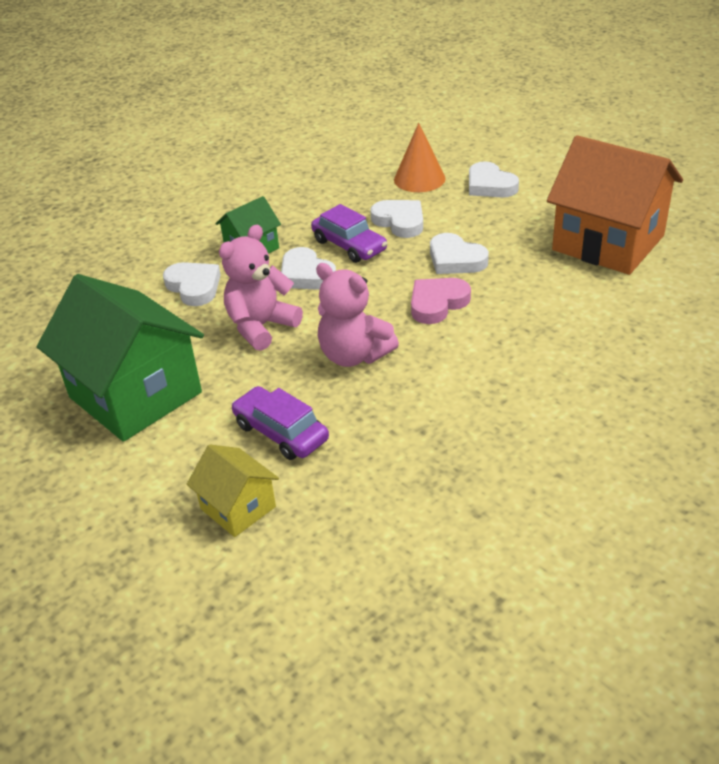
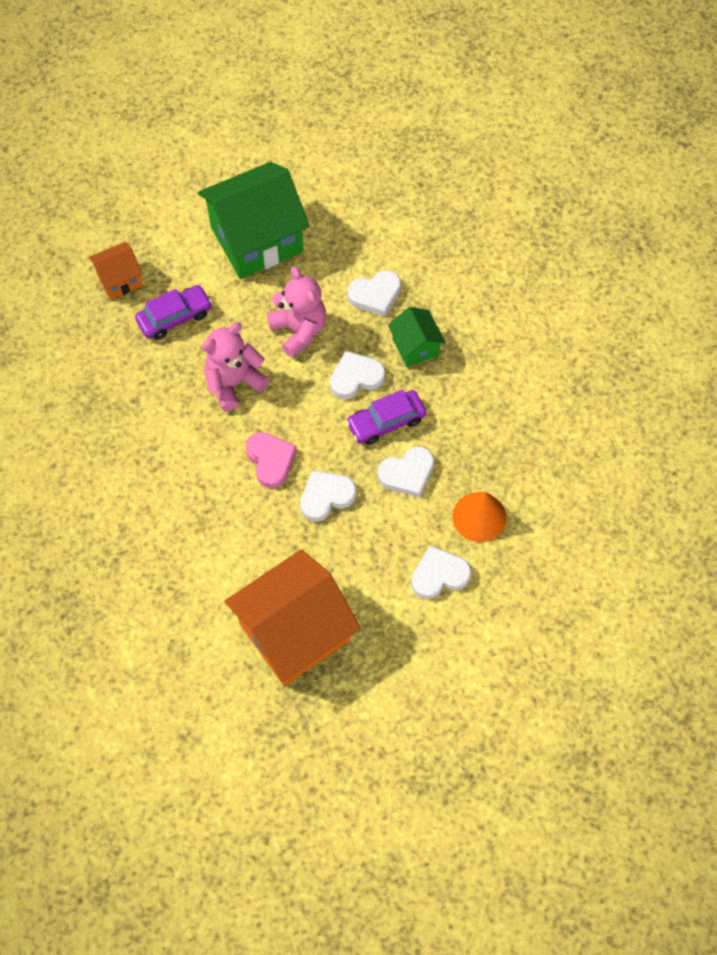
camera: 105 degrees right, 25 degrees up
yellow house [186,445,279,537] -> orange house [88,242,143,300]

